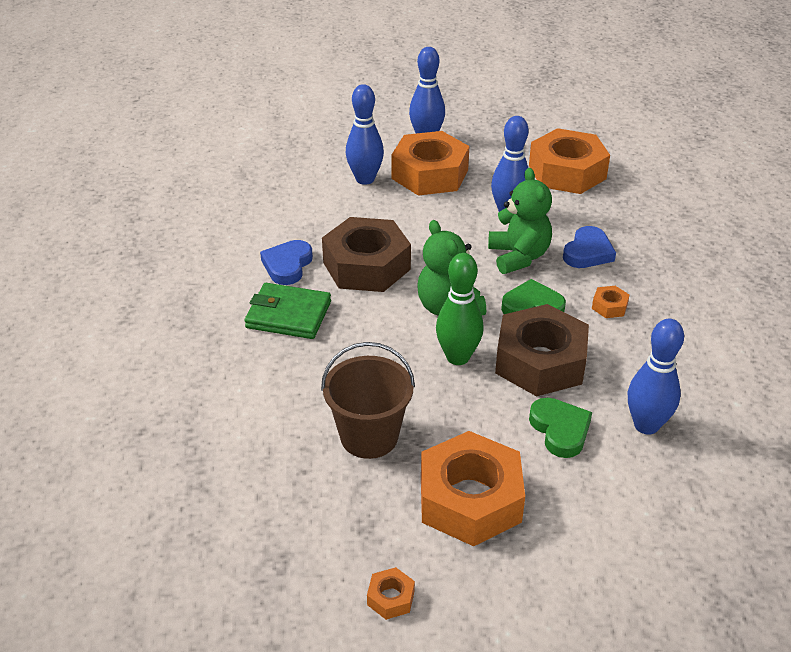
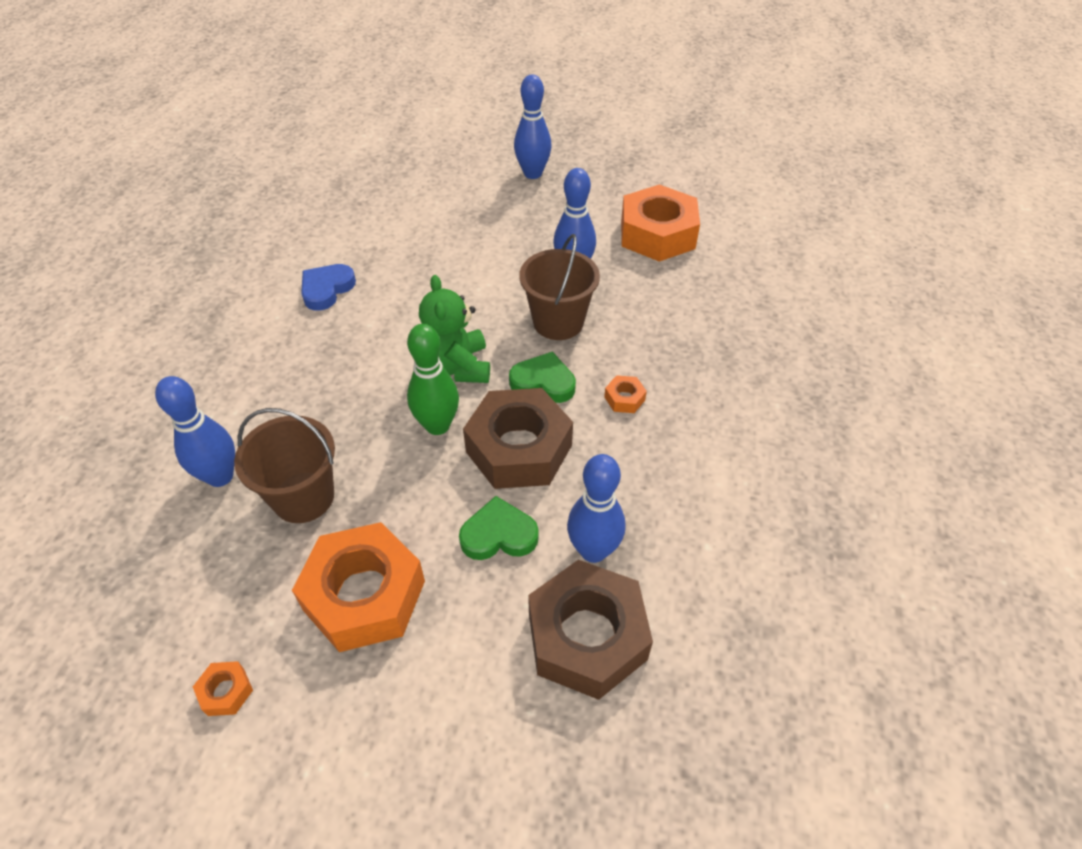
camera: 15 degrees right, 10 degrees up
green wallet [244,283,331,339] -> none
brown nut [322,217,411,292] -> brown nut moved to [528,560,653,700]
blue bowling pin [346,84,384,185] -> blue bowling pin moved to [155,376,235,487]
orange nut [391,131,469,196] -> none
green teddy bear [488,168,552,274] -> brown bucket [519,234,600,340]
green heart [529,398,592,458] -> green heart turned 90 degrees counterclockwise [459,496,539,560]
blue heart [563,226,616,268] -> none

